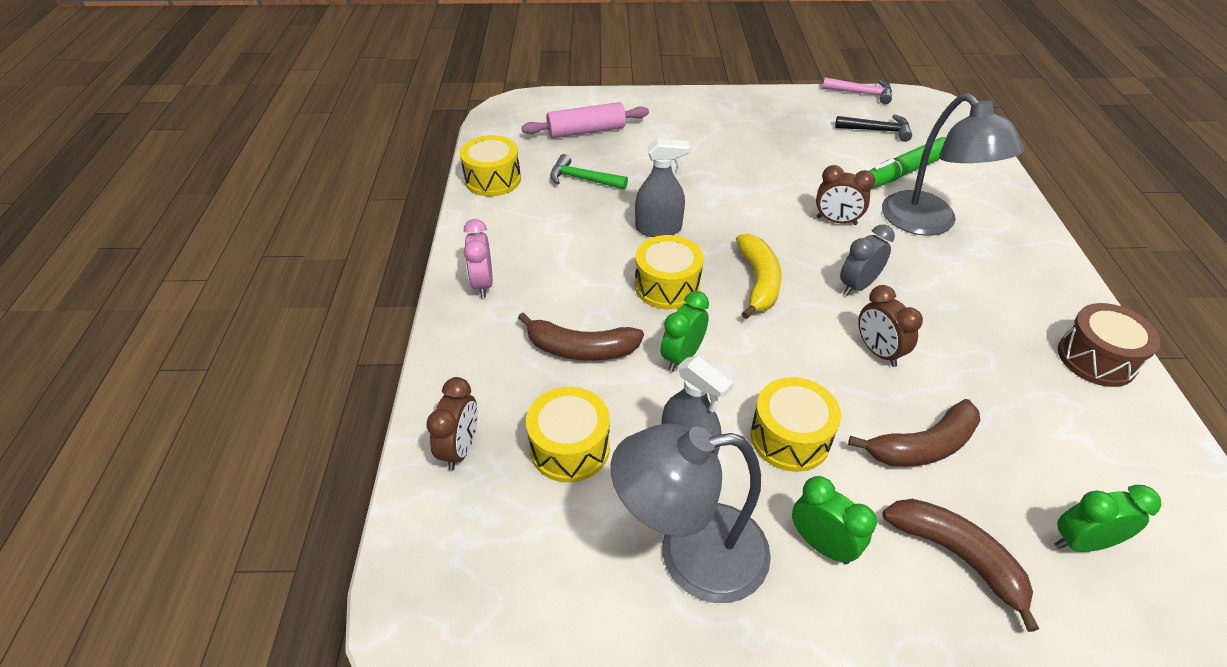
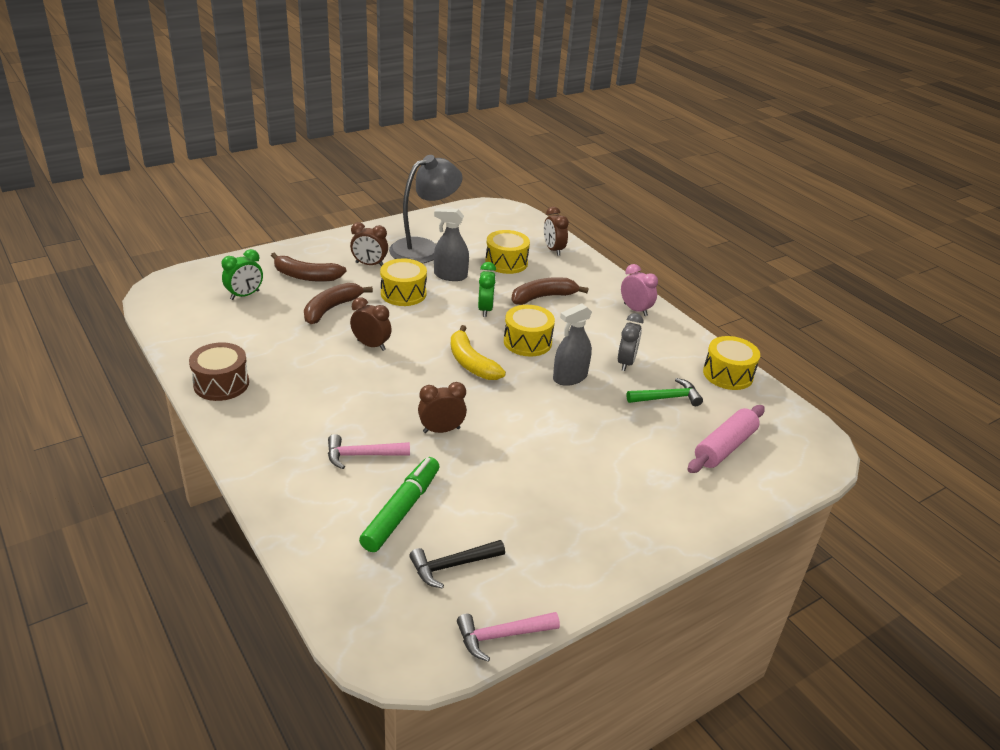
camera: 145 degrees right, 10 degrees down
green clock [792,476,877,564] -> brown clock [350,222,388,266]
grey clock [840,224,895,296] -> grey clock moved to [618,313,643,371]
grey lamp [882,93,1024,236] -> pink hammer [328,434,410,469]

